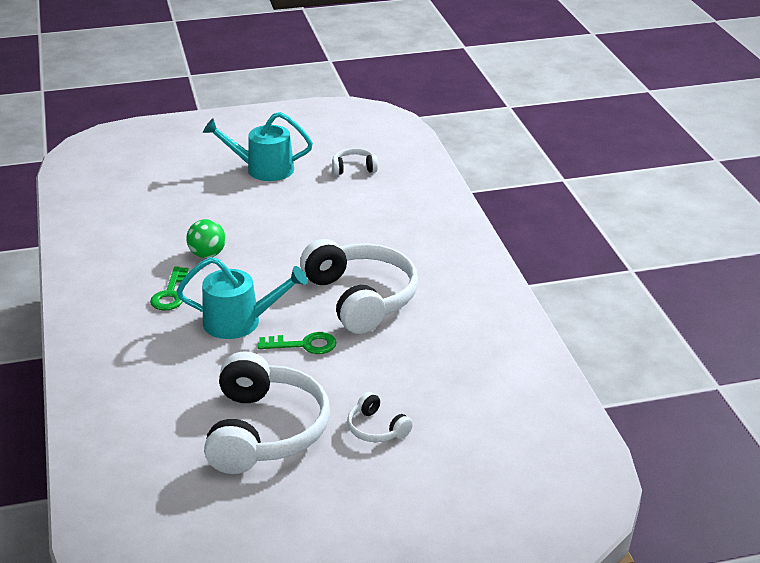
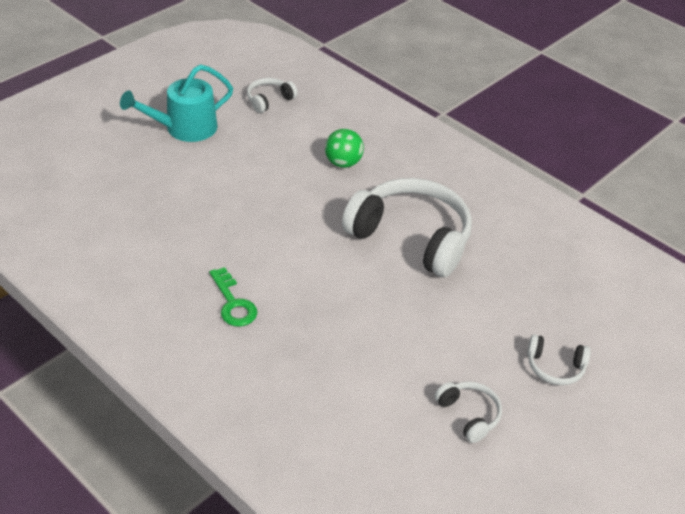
camera: 35 degrees left, 10 degrees up
turquoise watering can [176,257,308,339] -> none
green ball [186,219,226,258] -> green ball moved to [325,129,364,168]
white headphones [204,351,330,474] -> white headphones [435,381,502,443], size x0.45
green key [258,332,336,354] -> none

